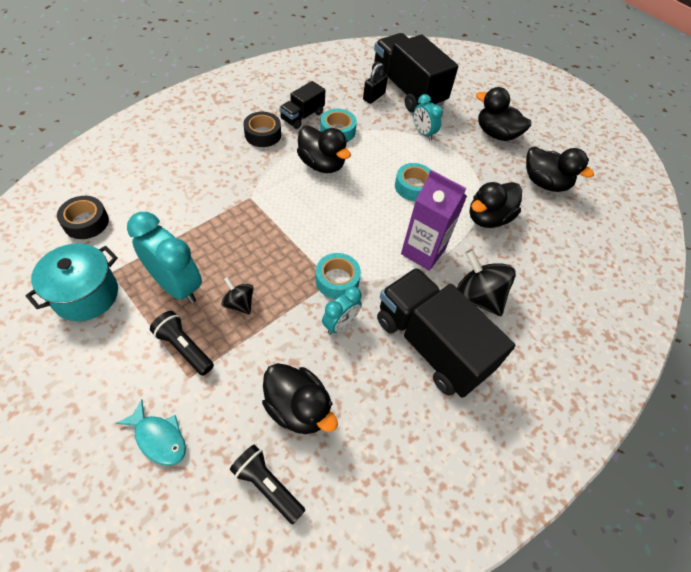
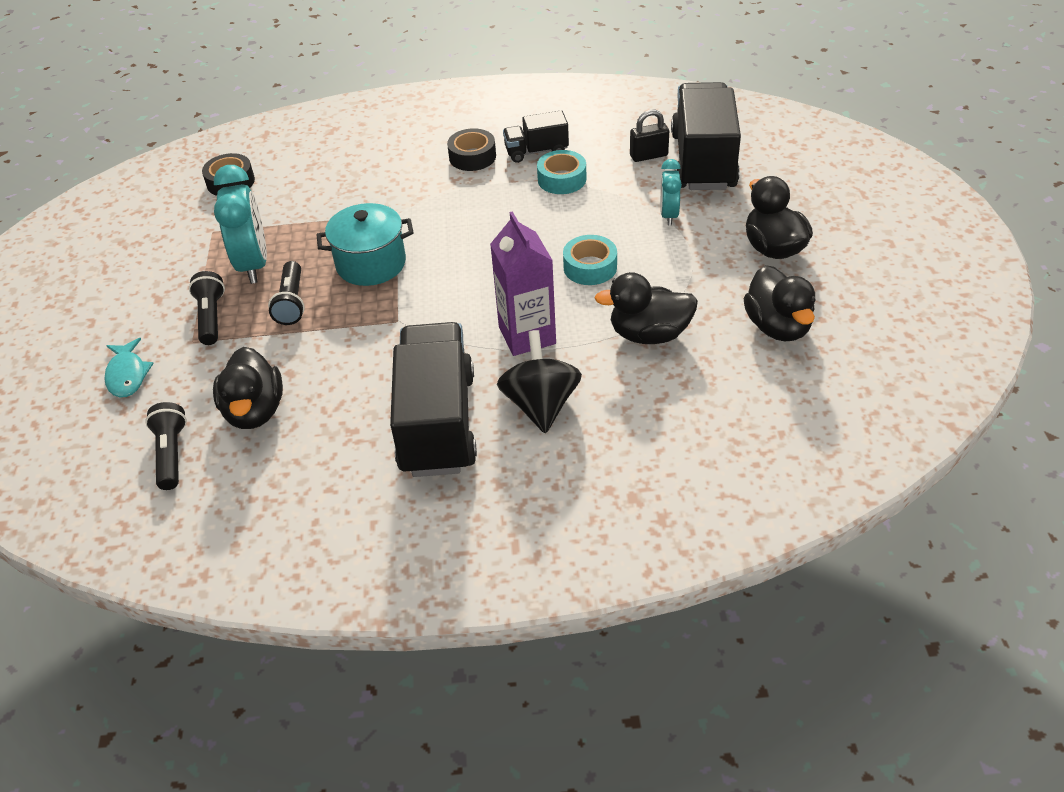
camera: 45 degrees right, 10 degrees down
turquoise pot [25,243,118,321] -> turquoise pot moved to [317,203,414,286]
black spinning top [221,277,254,315] -> black flashlight [268,261,305,325]
black duck [297,125,351,173] -> none
turquoise tape [315,253,361,299] -> none
turquoise clock [322,286,362,334] -> none

